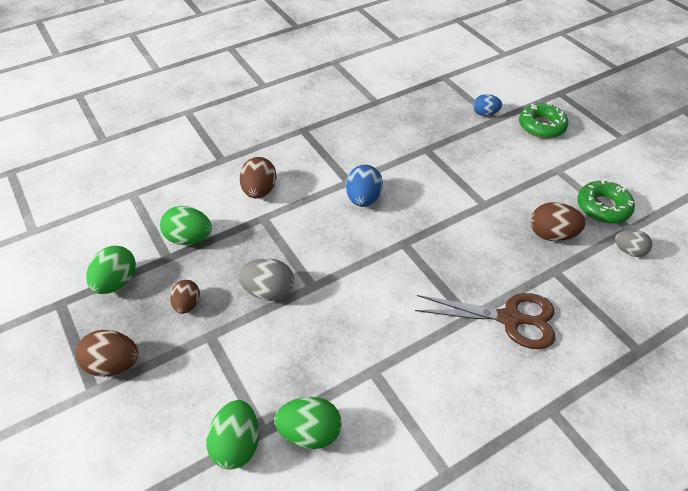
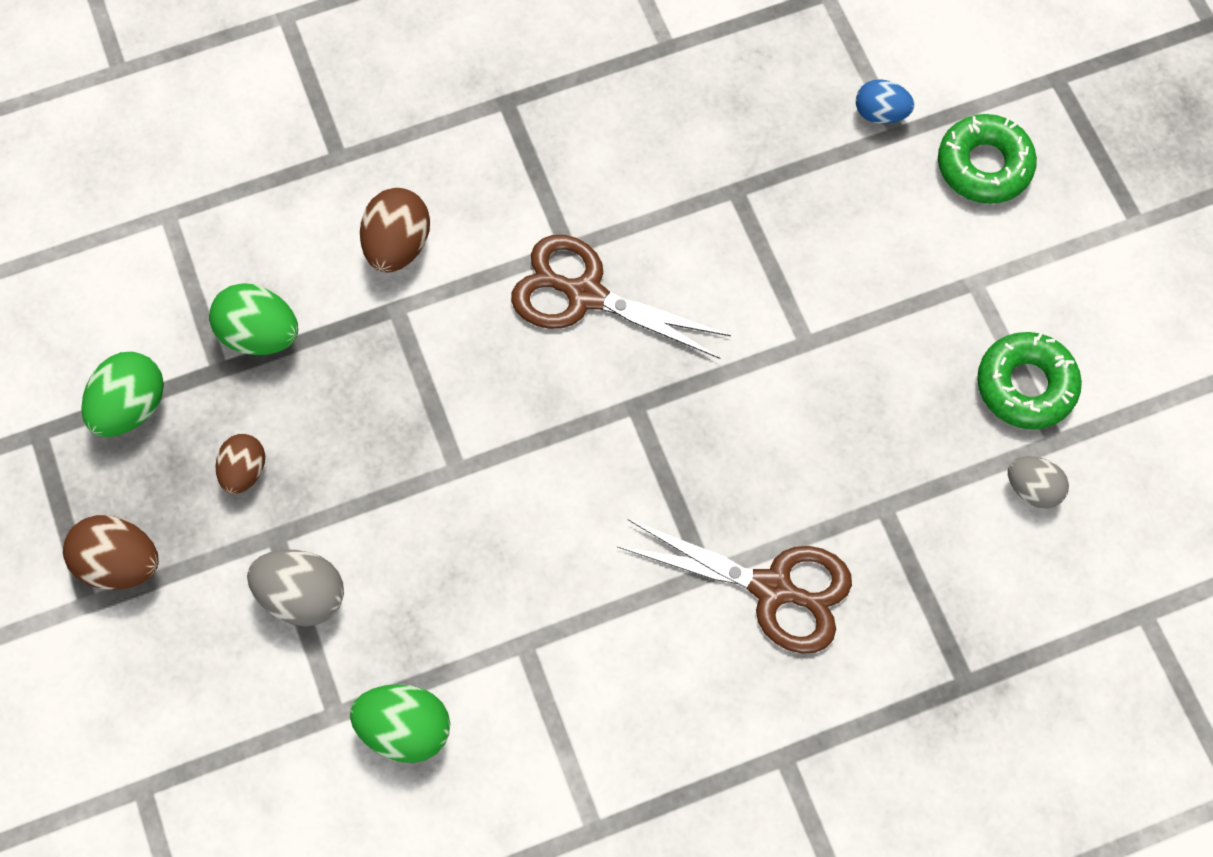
camera: 10 degrees right, 20 degrees up
green egg [207,400,259,470] -> none
grey egg [238,258,294,301] -> grey egg moved to [247,550,344,626]
blue egg [346,165,383,207] -> brown scissors [511,235,731,359]
brown egg [531,202,586,241] -> none

